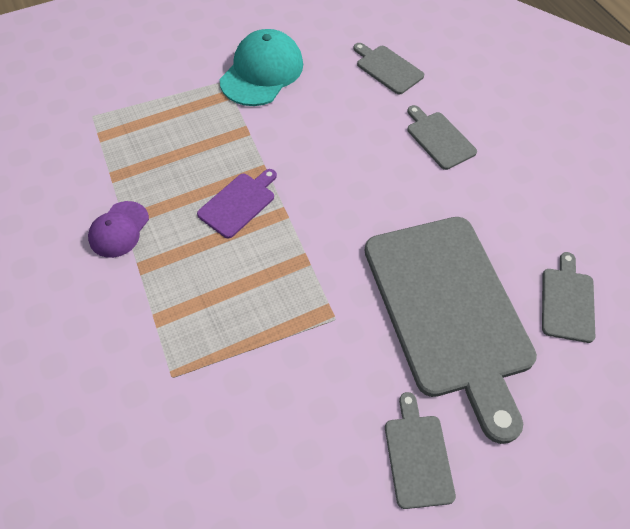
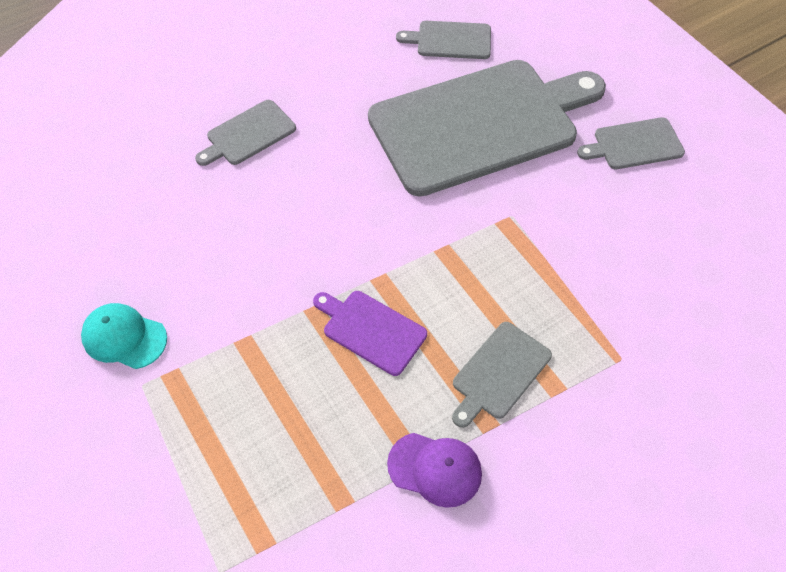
camera: 95 degrees left, 0 degrees up
turquoise cap [220,29,303,106] -> turquoise cap [81,303,167,369], size x0.59
grey cutting board [353,43,424,94] -> grey cutting board moved to [452,322,552,428]

